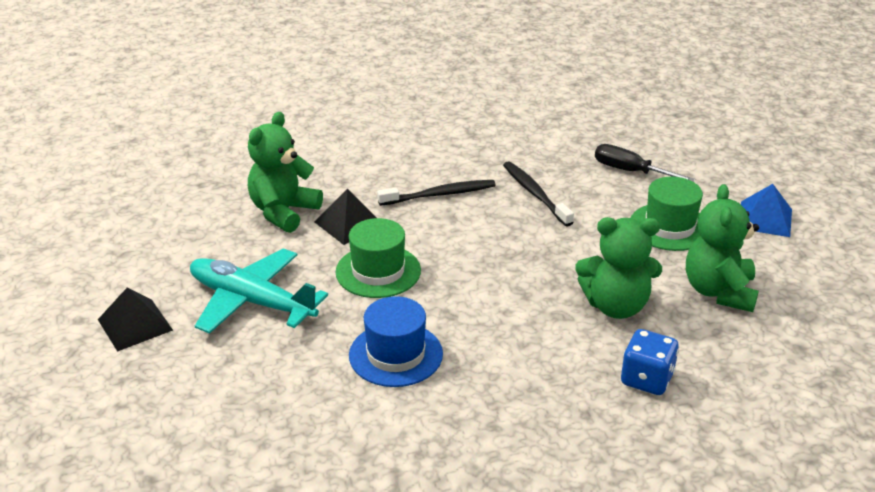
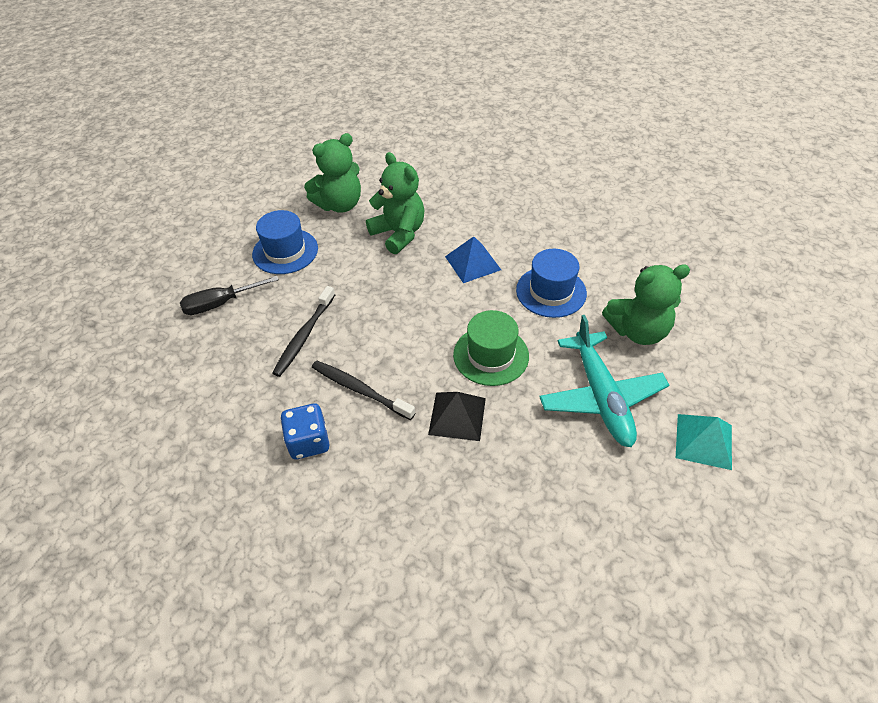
camera: 130 degrees left, 15 degrees up
black pyramid [98,288,173,352] -> turquoise pyramid [676,414,732,470]
green teddy bear [248,112,323,233] -> green teddy bear moved to [602,264,690,345]
black screwdriver [595,144,695,182] -> black screwdriver turned 75 degrees clockwise [180,276,279,315]
blue dice [621,329,679,395] -> blue dice moved to [280,404,330,459]
green hat [631,177,703,251] -> blue hat [252,210,318,274]
blue pyramid [741,184,792,237] -> blue pyramid moved to [445,236,501,283]

